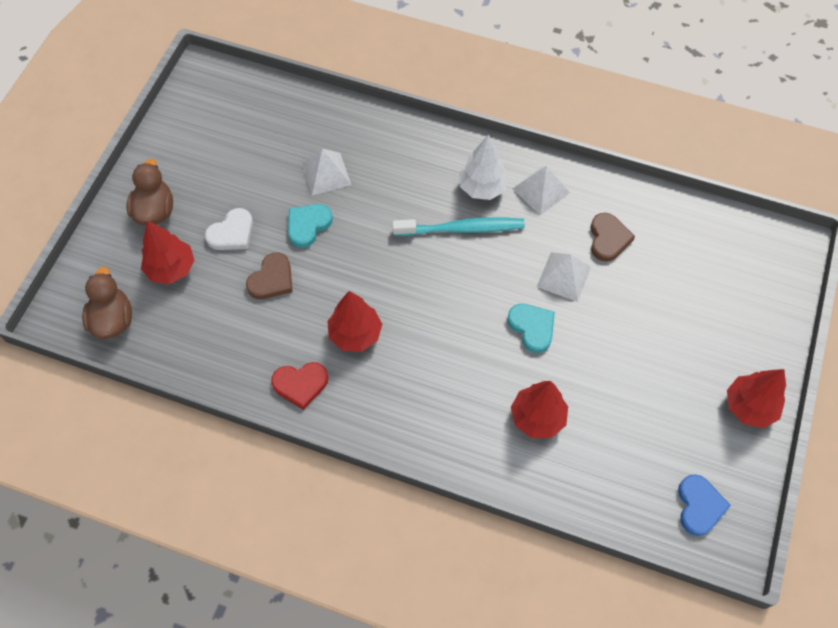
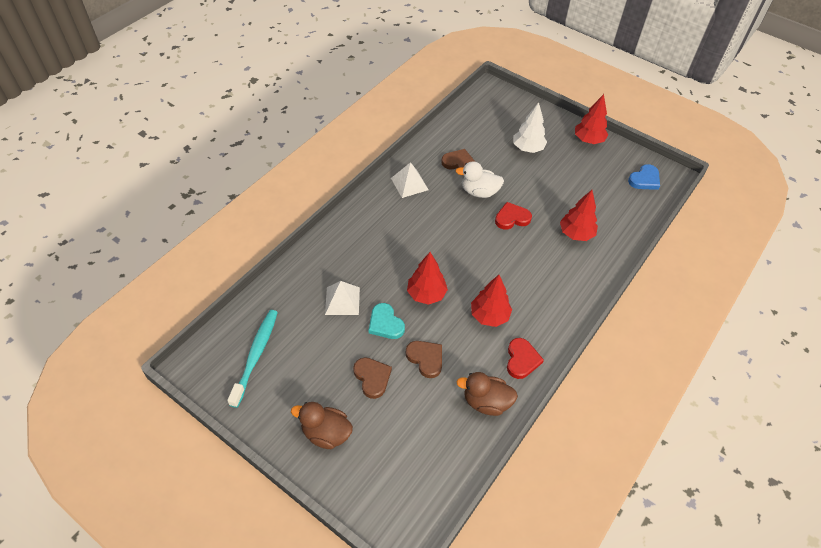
camera: 75 degrees left, 10 degrees down
brown duck [82,267,132,339] -> brown duck moved to [456,372,518,416]
red tree [141,221,195,284] -> red tree moved to [407,252,448,305]
white heart [205,208,253,250] -> brown heart [353,357,392,399]
turquoise toothbrush [392,217,525,236] -> turquoise toothbrush moved to [227,310,278,408]
white tree [459,134,509,200] -> white tree moved to [513,102,547,153]
turquoise heart [508,304,555,353] -> red heart [495,202,532,230]
white pyramid [537,252,591,302] -> white duck [455,161,504,198]
blue heart [678,474,731,536] -> blue heart turned 120 degrees clockwise [628,164,660,190]

